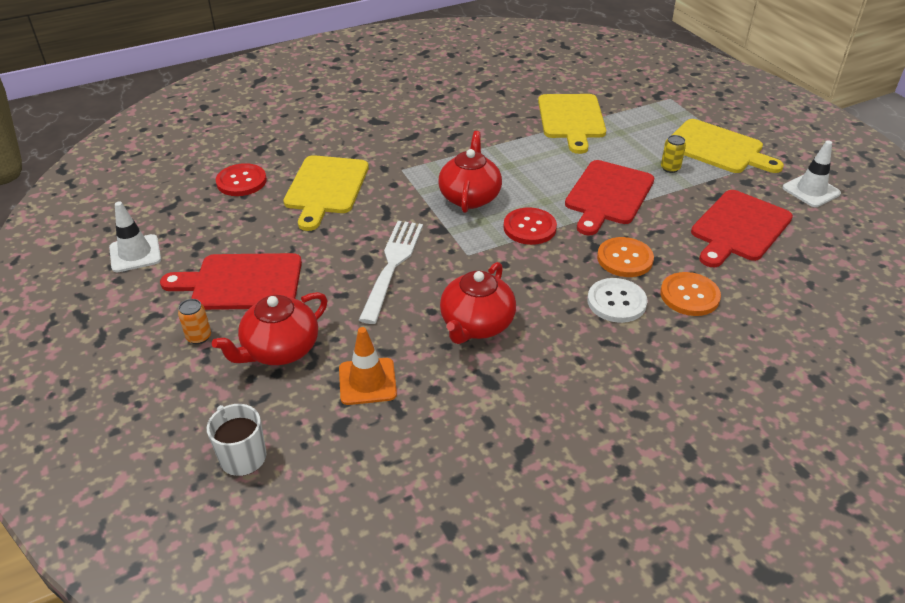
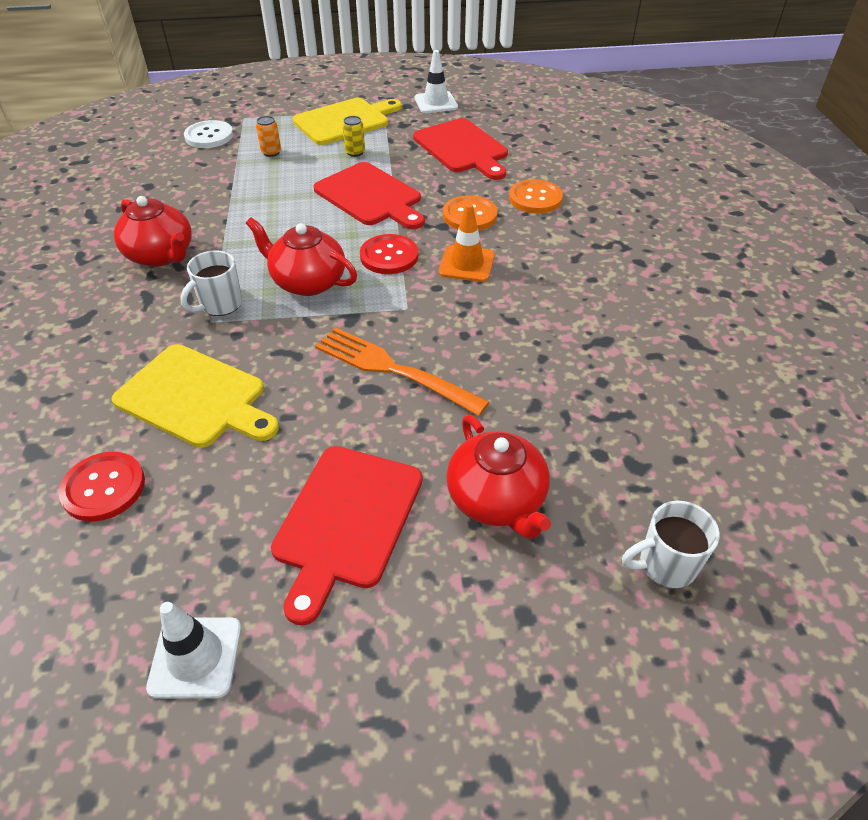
camera: 70 degrees left, 5 degrees up
orange can [178,299,211,344] -> orange can moved to [256,116,281,157]
orange traffic cone [339,327,397,405] -> orange traffic cone moved to [438,203,495,282]
white fork [359,221,423,324] -> orange fork [315,327,489,416]
red teapot [440,262,516,344] -> red teapot moved to [114,196,192,267]
yellow cutting board [538,94,606,154] -> none
white button [587,278,648,323] -> white button moved to [184,120,233,148]
none -> white mug [180,250,242,316]

